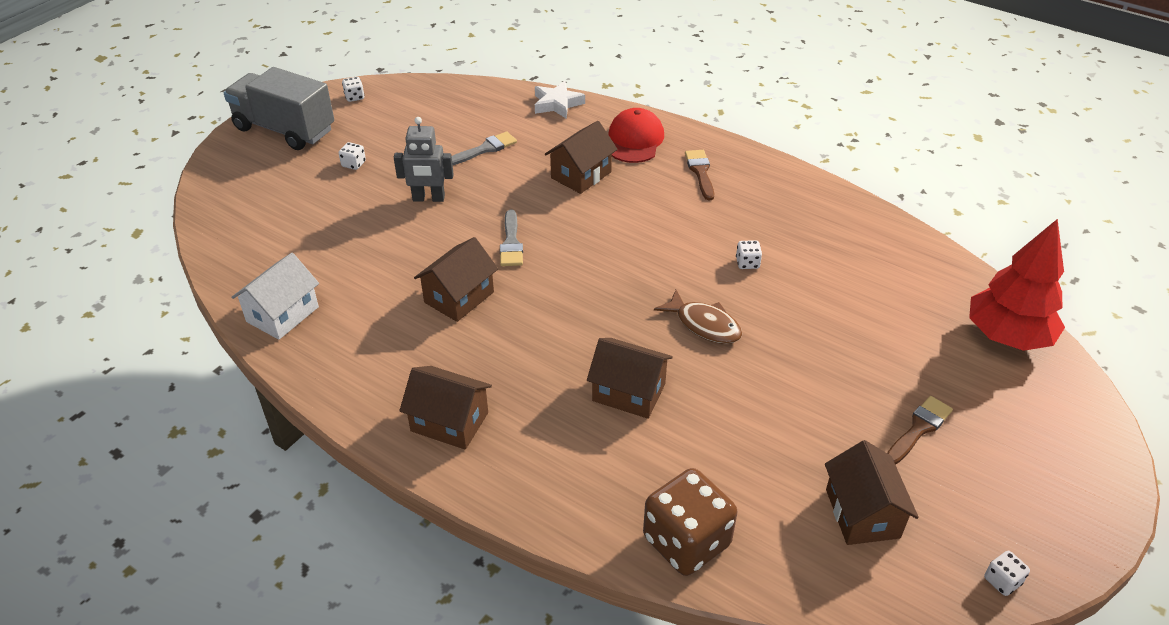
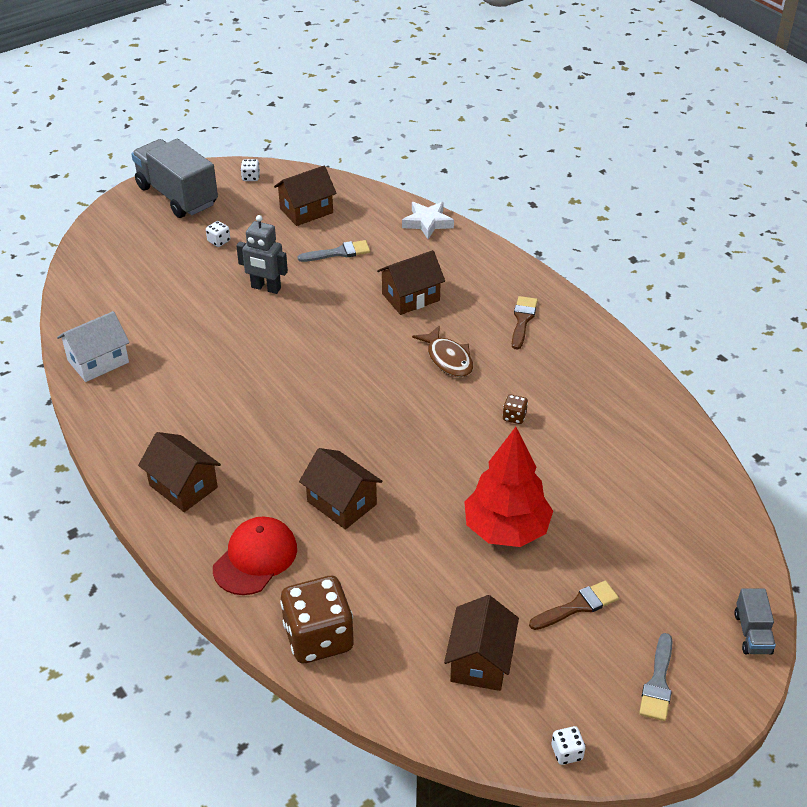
camera: 20 degrees right, 0 degrees up
brown house [414,237,498,322] -> brown house moved to [274,166,337,226]
grey brush [500,209,523,266] -> grey brush moved to [639,633,672,721]
red cap [608,108,664,163] -> red cap moved to [213,517,297,595]
brown fish [654,290,742,344] -> brown fish moved to [412,325,473,377]
white dice [736,240,762,269] -> brown dice [502,394,528,424]
red tree [969,219,1065,351] -> red tree moved to [464,427,553,547]
none -> grey truck [734,588,776,655]

